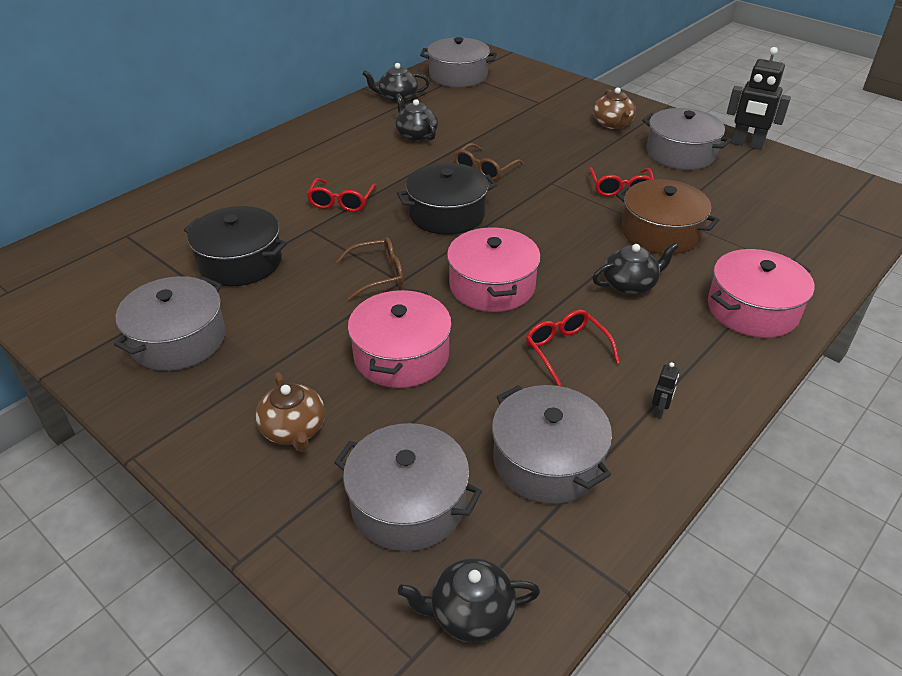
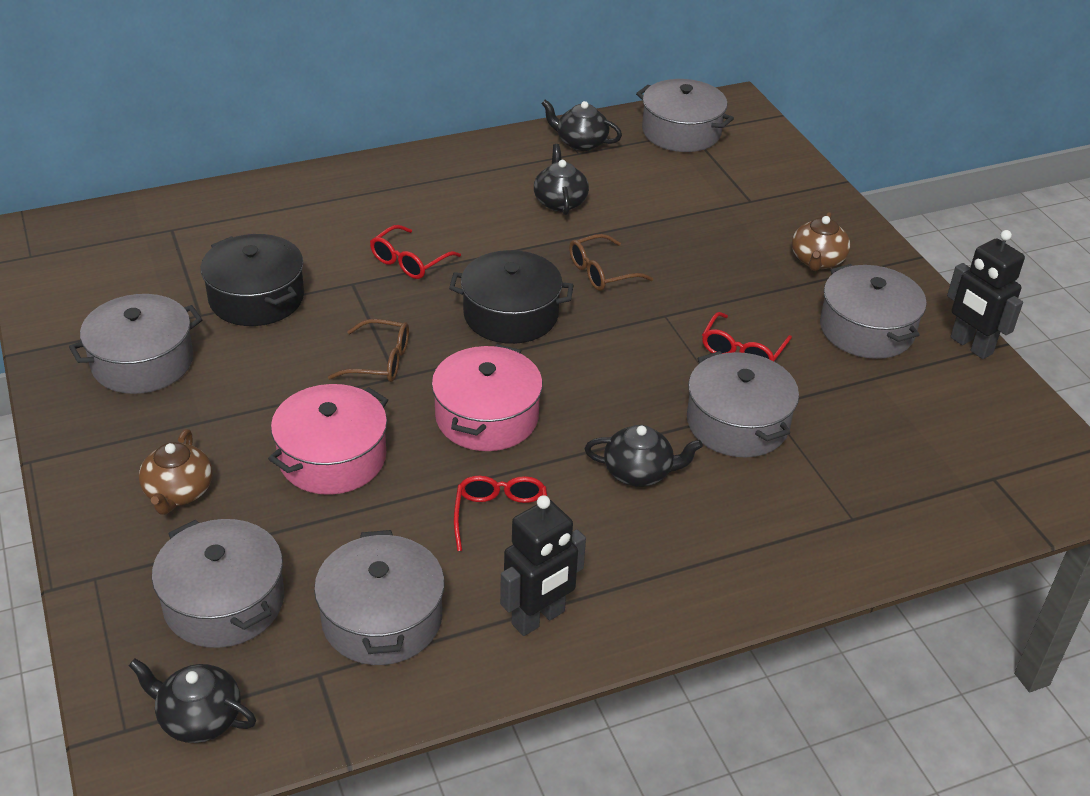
camera: 25 degrees right, 0 degrees up
brown pot [616,179,719,254] -> grey pot [687,351,799,457]
black robot [652,362,679,419] -> black robot [500,495,586,636], size x2.23
pink pot [708,249,814,338] -> none

